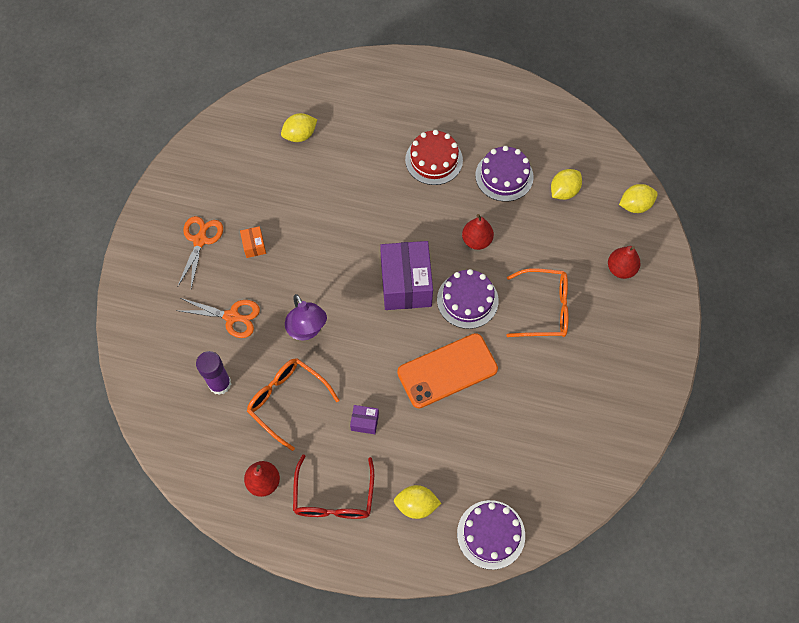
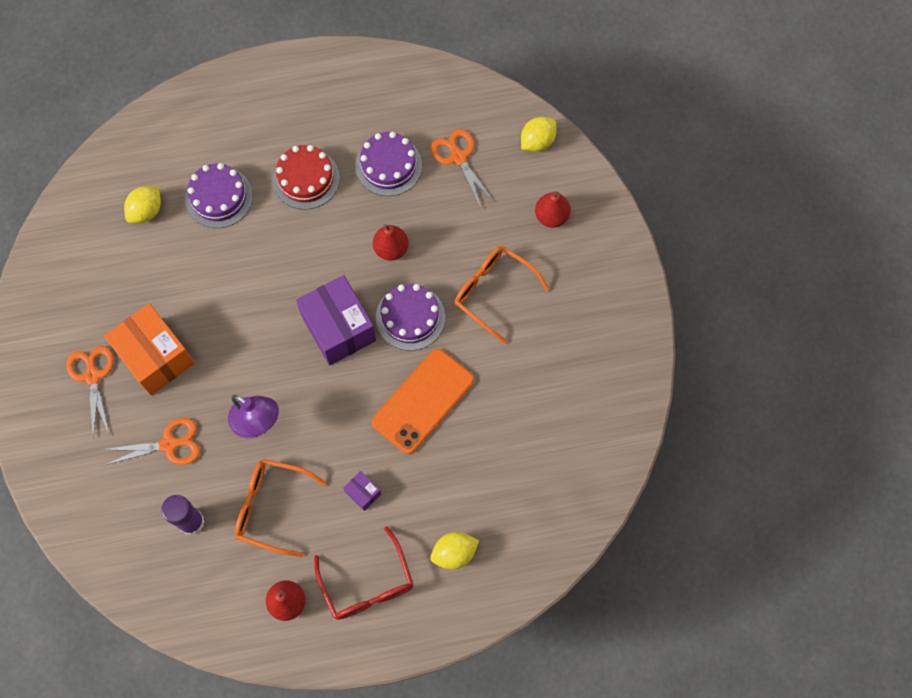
camera: 25 degrees left, 5 degrees up
orange box [240,226,266,258] -> orange box [104,303,195,395], size x2.30
purple box [350,405,379,434] -> purple box turned 60 degrees clockwise [343,471,381,511]
purple cake [457,500,525,570] -> purple cake moved to [185,163,253,228]
orange glasses [506,268,569,337] -> orange glasses turned 120 degrees counterclockwise [455,246,550,344]
yellow lemon [551,169,582,200] -> orange scissors [431,129,495,207]

